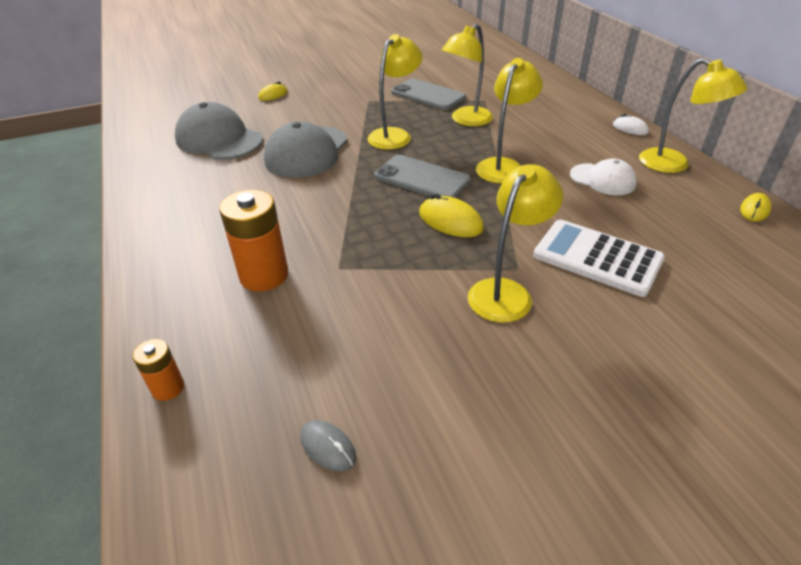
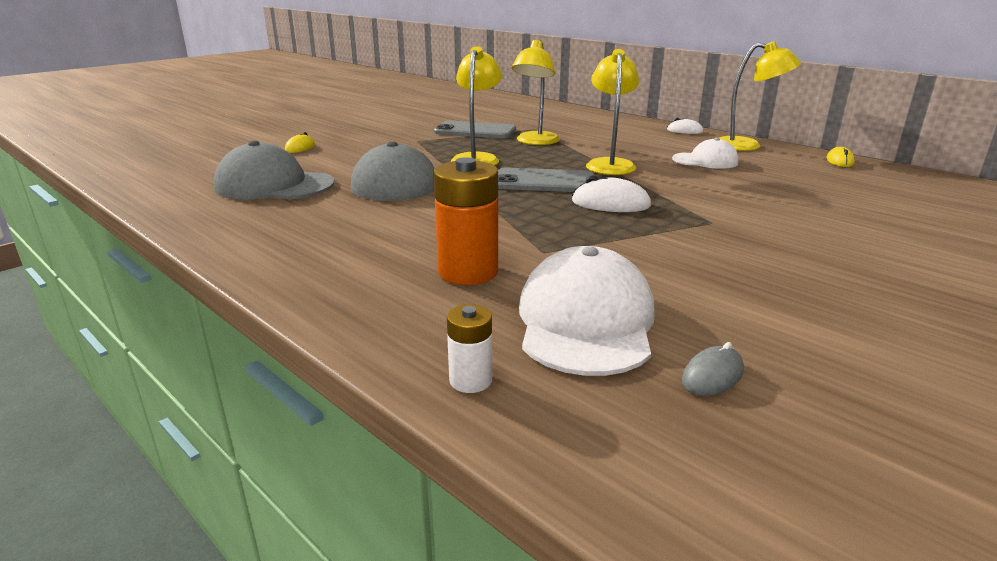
camera: 25 degrees left, 15 degrees down
orange battery [133,339,184,401] -> white battery [447,304,492,393]
grey mouse [300,420,357,471] -> grey mouse turned 60 degrees counterclockwise [682,342,744,396]
yellow mouse [419,193,484,237] -> white mouse [572,176,651,212]
yellow lamp [468,164,563,323] -> none
white calculator [533,220,665,297] -> none
none -> white cap [519,246,655,376]

